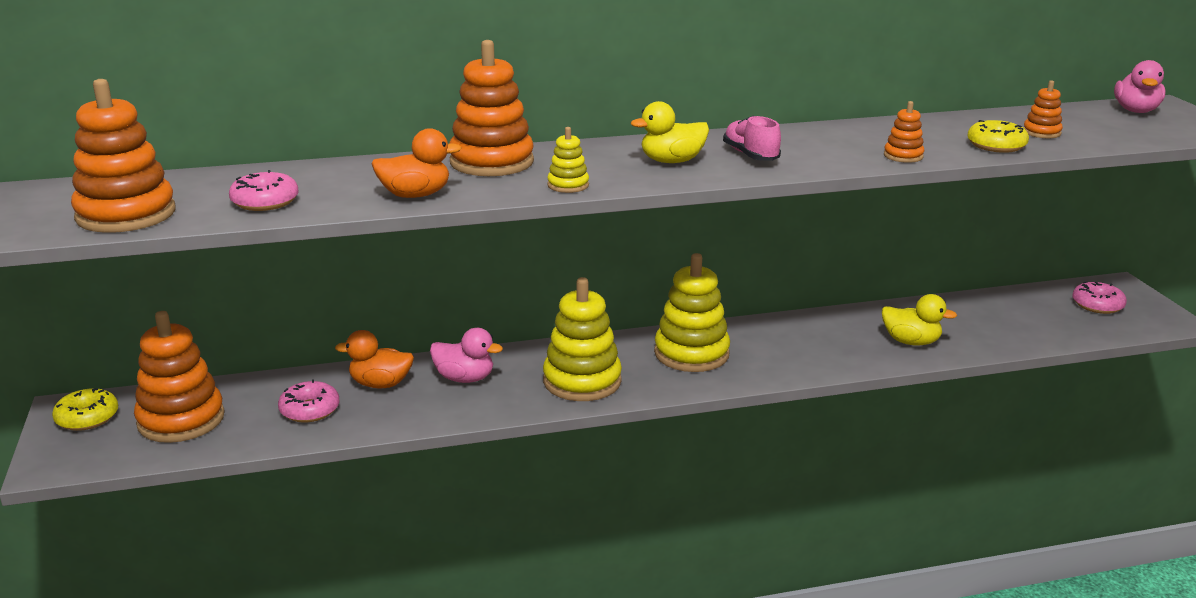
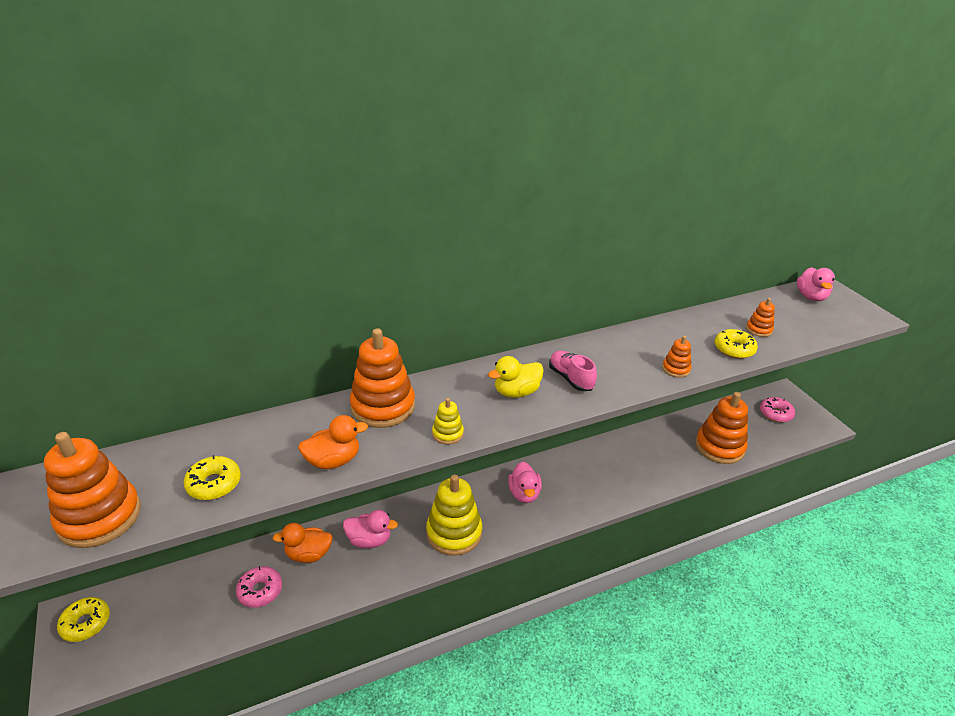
camera: 10 degrees left, 10 degrees up
orange stacking toy [134,311,225,443] -> orange stacking toy moved to [696,392,748,464]
pink donut [229,170,298,211] -> yellow donut [184,455,241,500]
yellow stacking toy [654,253,730,372] -> pink duck [508,462,542,503]
yellow duck [882,294,957,346] -> none

